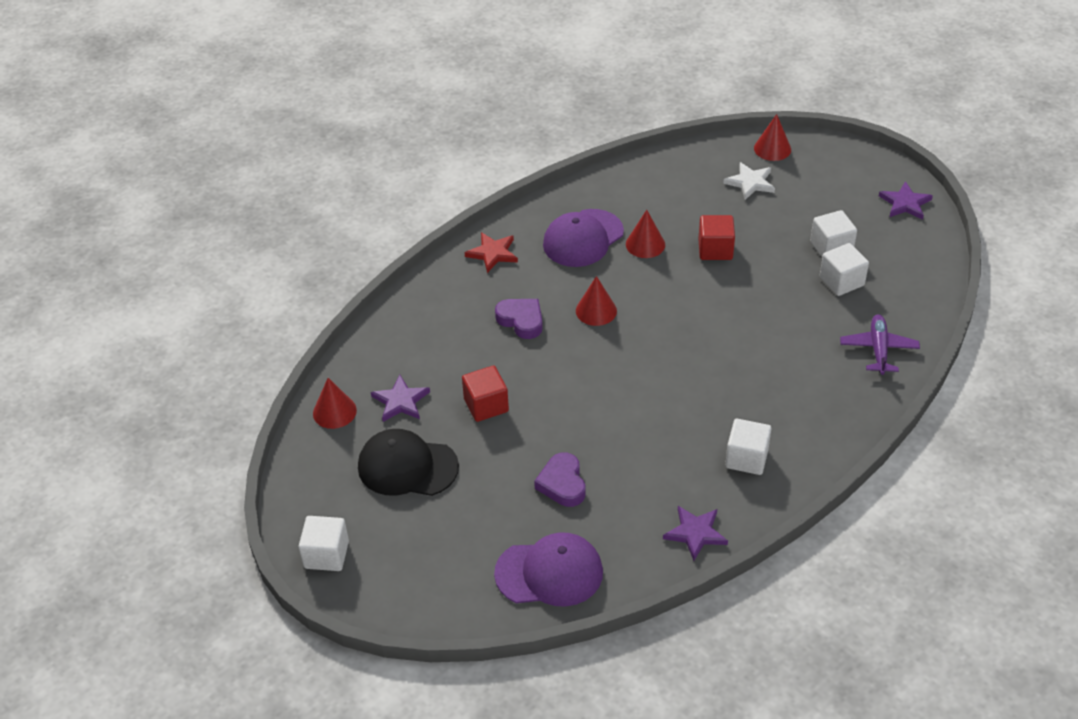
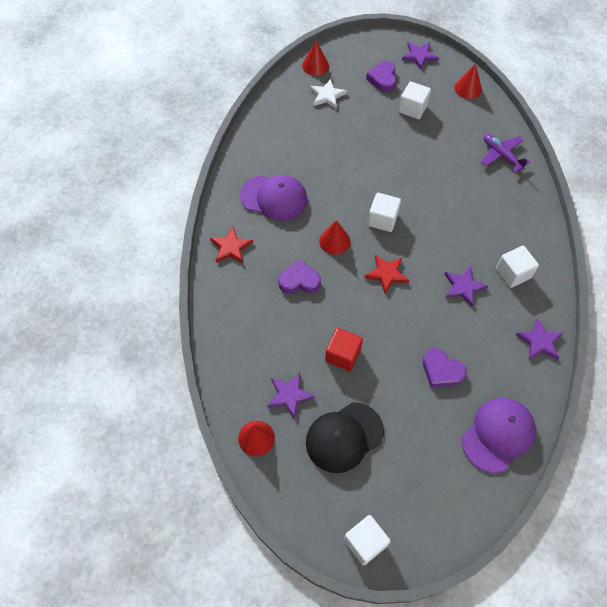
camera: 45 degrees left, 15 degrees up
purple cap [543,209,624,267] -> purple cap turned 75 degrees counterclockwise [240,175,307,221]
red cone [626,210,665,258] -> red cone moved to [454,64,482,99]
red cube [698,215,735,260] -> none
white cube [819,243,869,296] -> white cube moved to [368,193,401,232]
none -> red star [364,254,409,294]
none -> purple heart [366,61,396,92]
none -> purple star [445,266,488,306]

